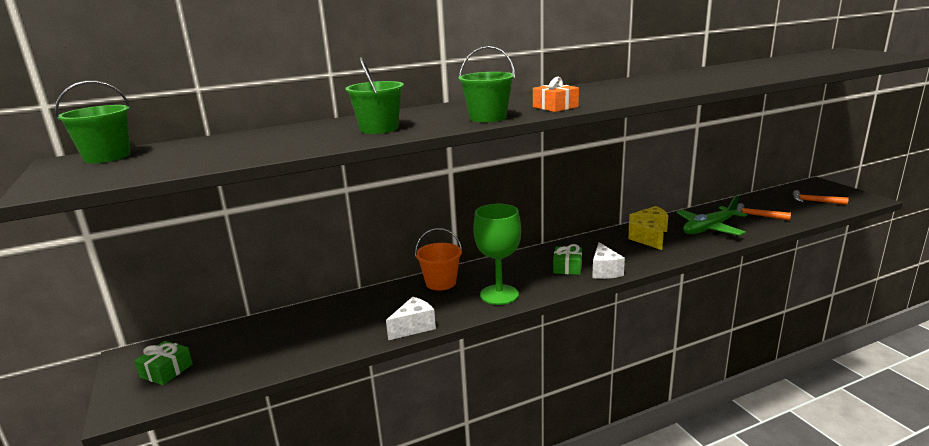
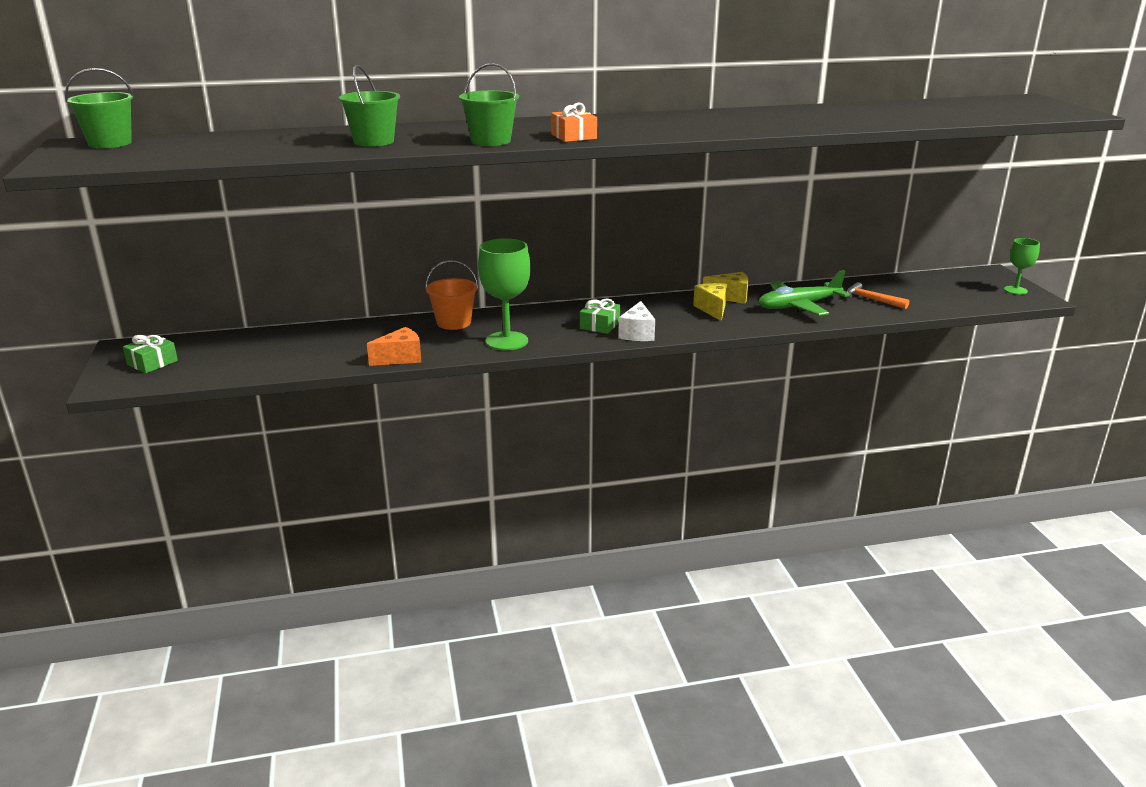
camera: 10 degrees right, 5 degrees up
white cheese [386,297,436,340] -> orange cheese [367,327,422,366]
orange hammer [792,190,848,205] -> none
none -> green goblet [1004,238,1040,295]

